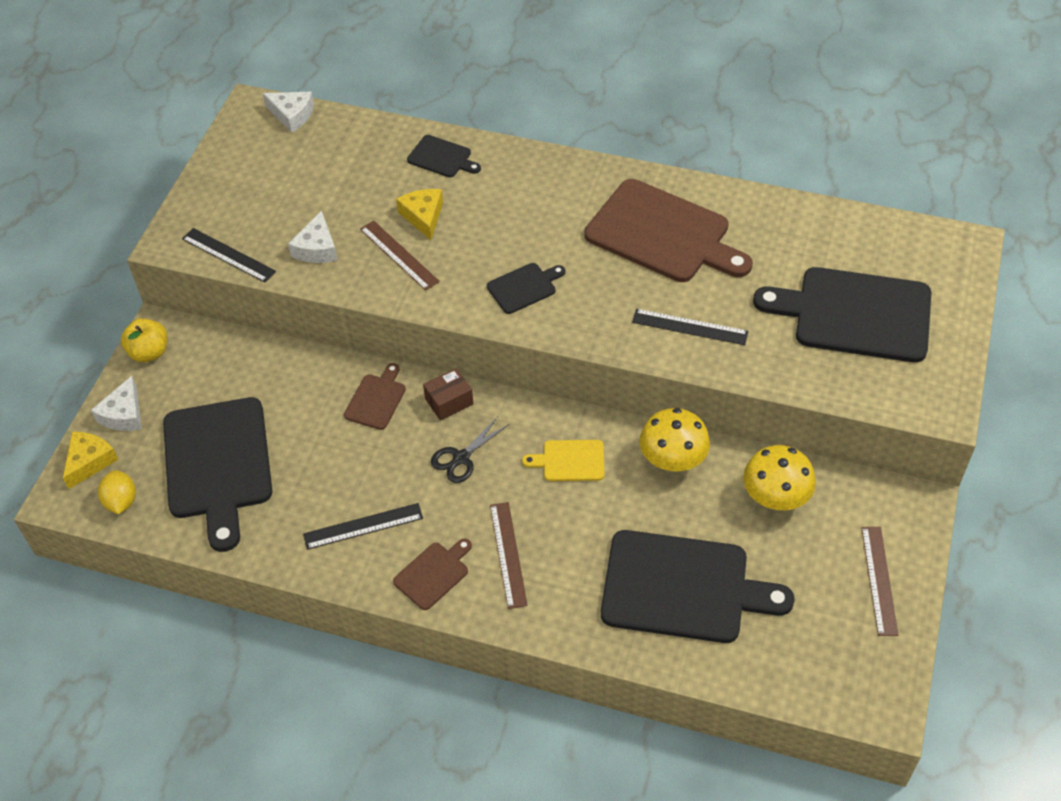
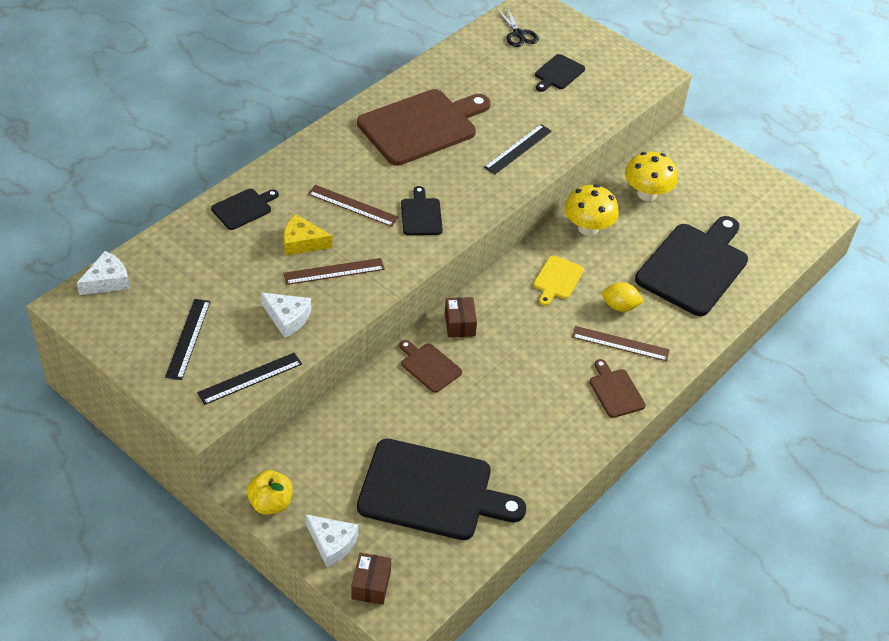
camera: 70 degrees left, 5 degrees down
yellow cheese [63,432,118,489] -> brown box [351,553,391,605]
yellow lemon [98,470,136,514] -> yellow lemon moved to [602,282,644,312]
black ruler [303,503,423,550] -> black ruler moved to [165,299,210,380]
black scissors [431,418,509,483] -> black scissors moved to [497,7,539,47]
black cutting board [753,267,931,362] -> black cutting board [535,54,585,92], size x0.47
brown ruler [861,527,899,636] -> brown ruler moved to [308,185,399,227]

